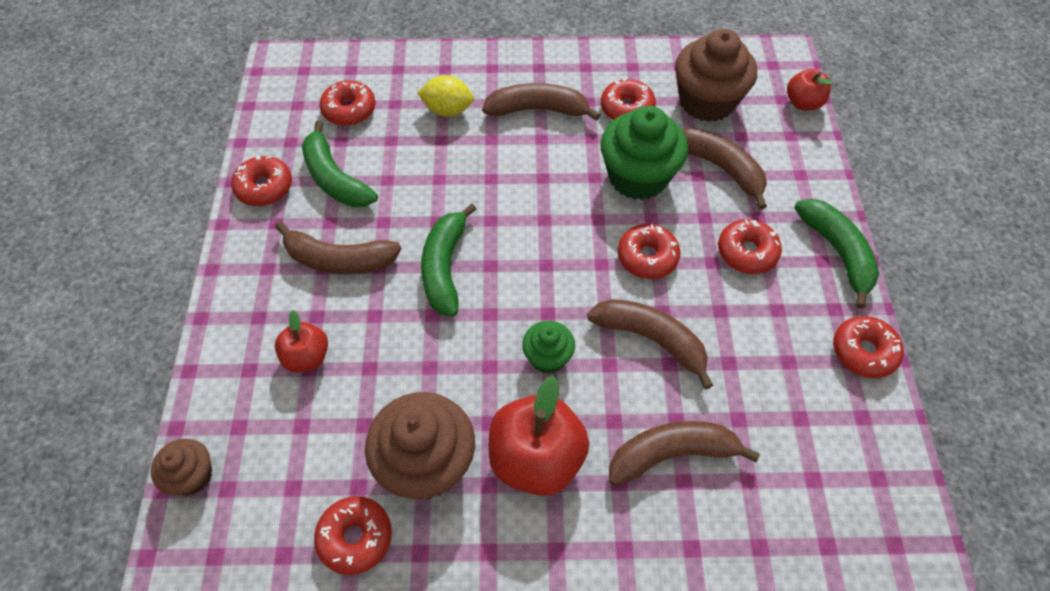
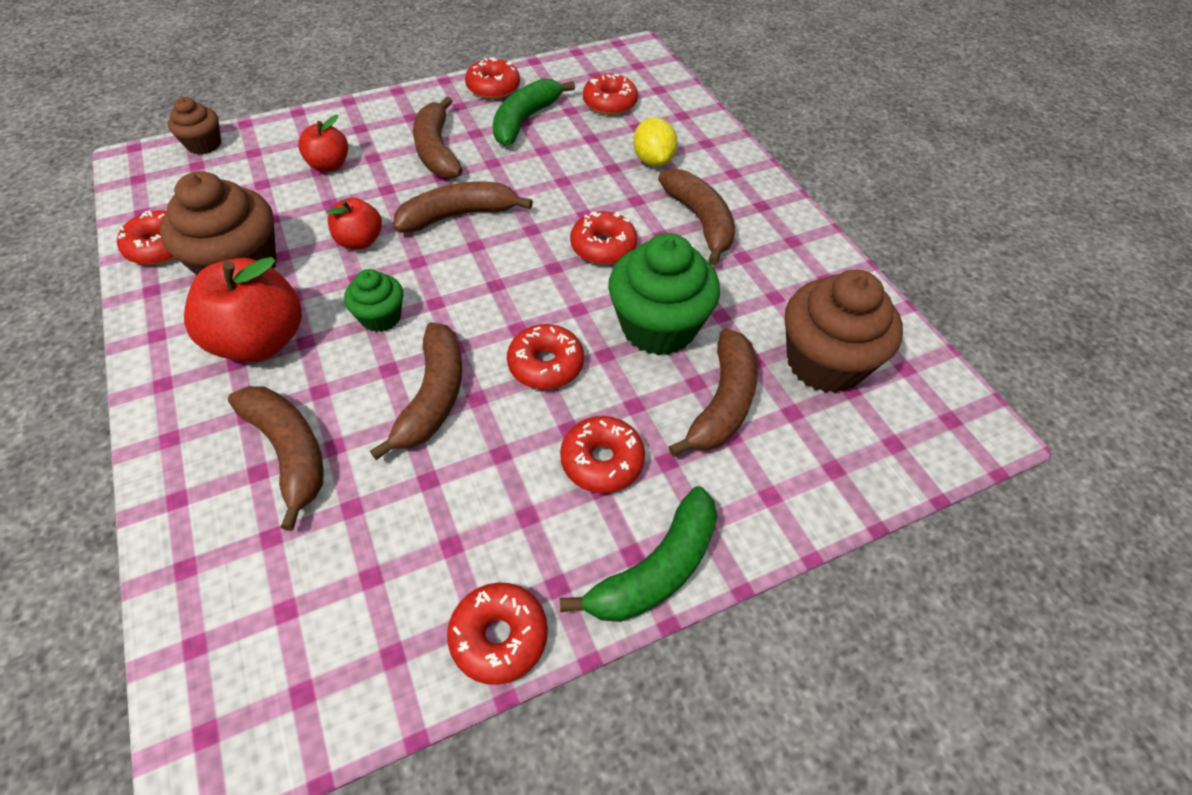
camera: 65 degrees right, 5 degrees down
green banana [421,203,477,317] -> brown banana [393,181,533,233]
red donut [601,78,656,120] -> red donut moved to [570,211,638,265]
red apple [787,69,833,111] -> red apple moved to [326,197,382,249]

